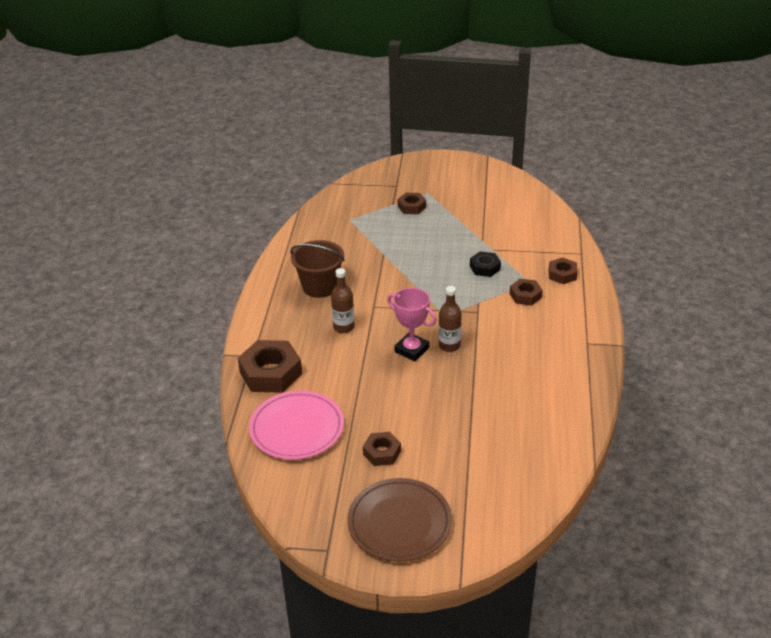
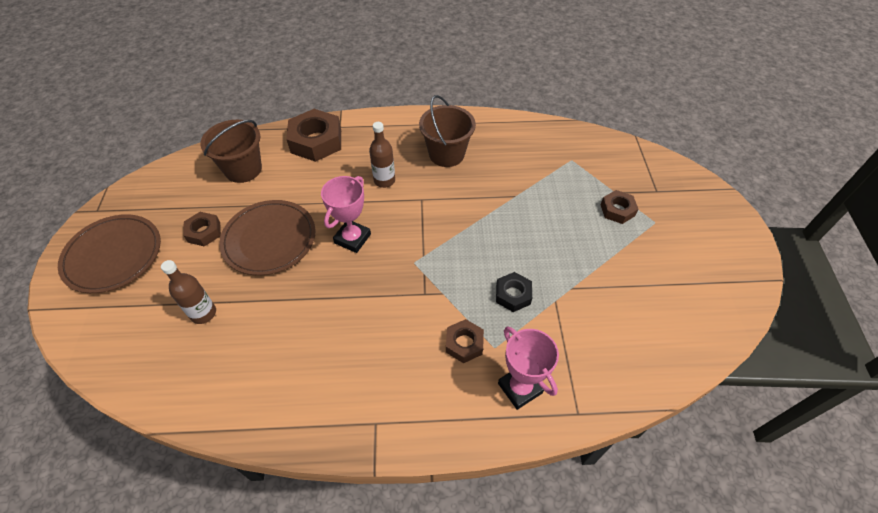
camera: 80 degrees right, 15 degrees up
pink plate [249,391,344,460] -> brown bucket [200,120,262,183]
brown bottle [439,286,462,352] -> brown bottle moved to [161,260,216,324]
brown nut [548,257,578,284] -> pink trophy [498,327,559,410]
none -> brown plate [219,200,315,276]

